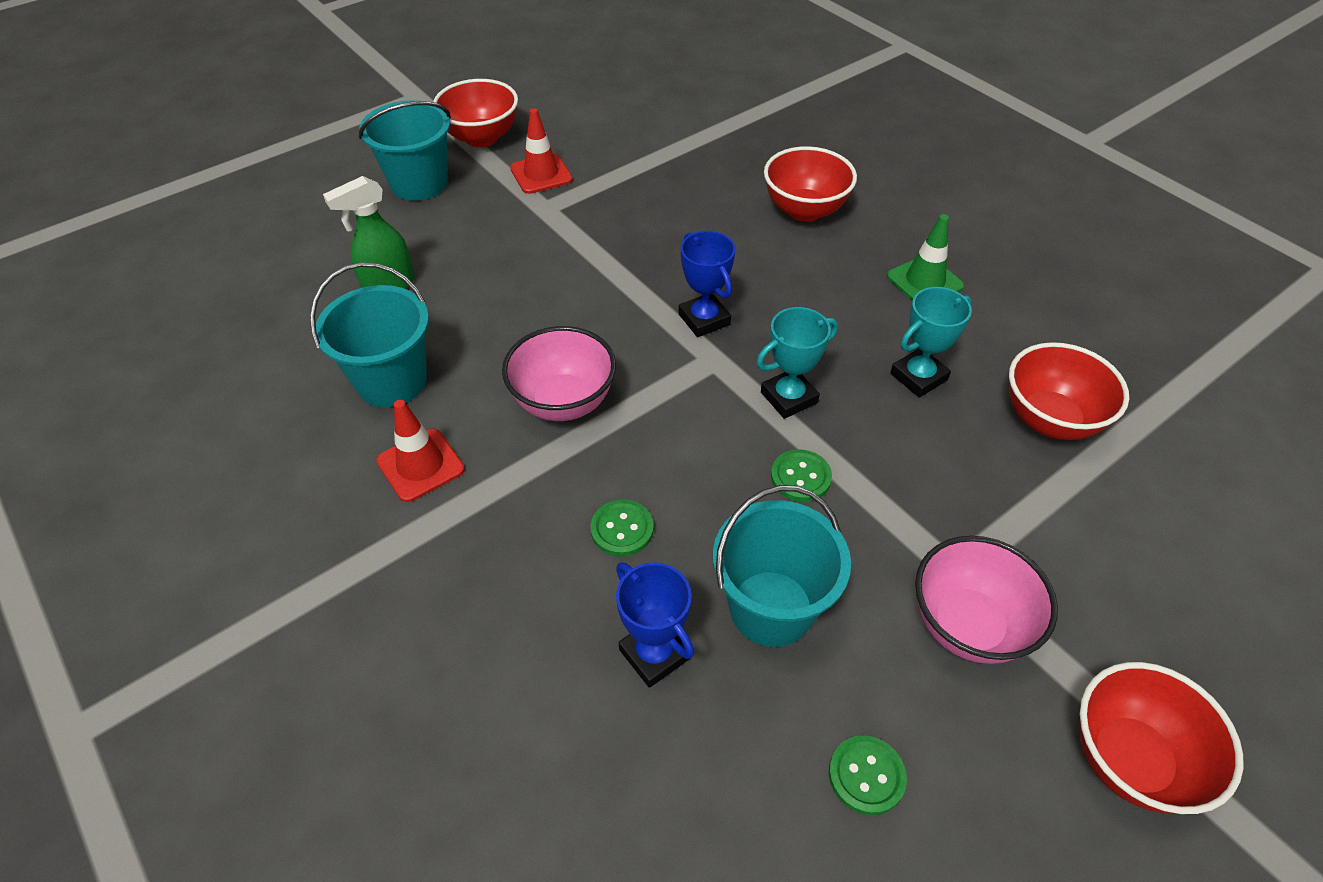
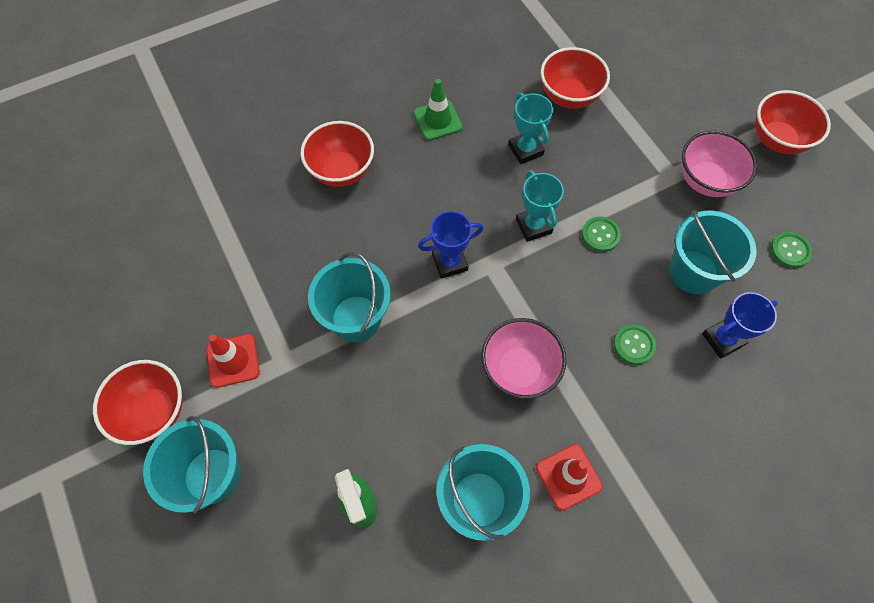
camera: 80 degrees left, 15 degrees up
none -> turquoise bucket [308,252,391,342]

